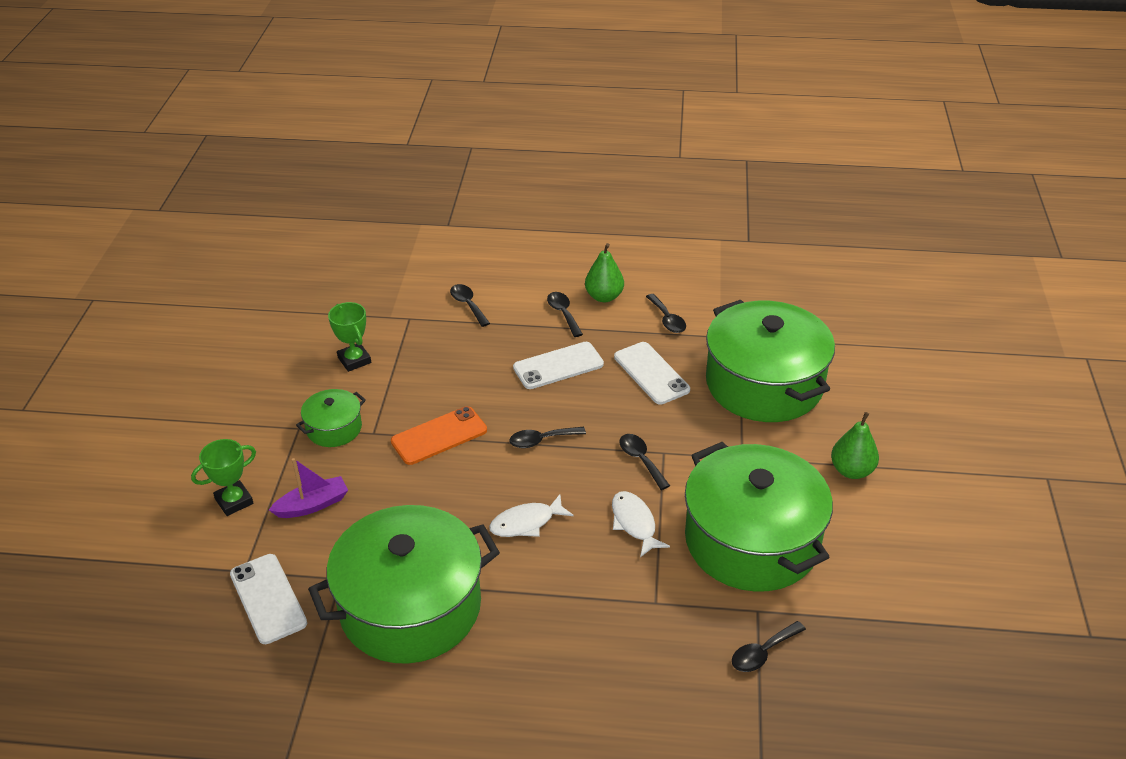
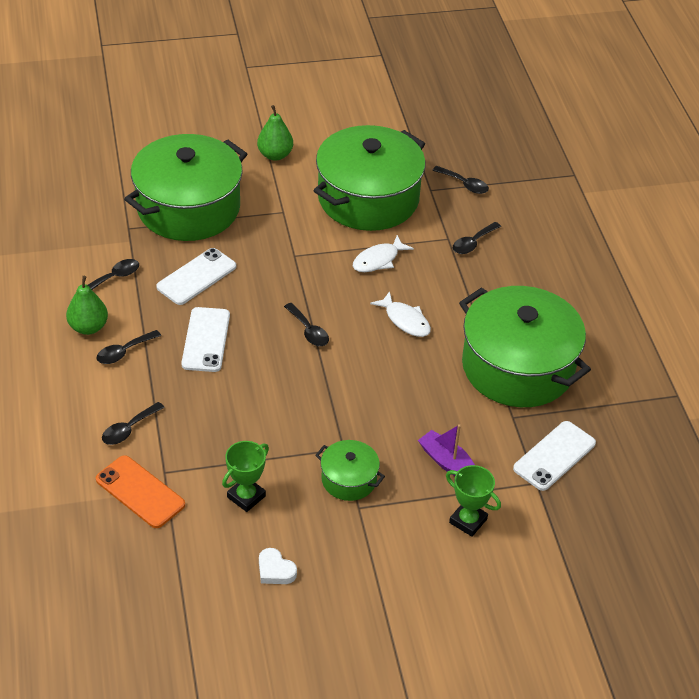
camera: 110 degrees left, 5 degrees up
orange phone [391,406,487,465] -> orange phone moved to [96,455,185,528]
white phone [513,342,604,389] -> white phone turned 45 degrees clockwise [181,307,230,372]
black spoon [619,434,670,490] -> black spoon moved to [453,222,501,254]
none -> white heart [259,548,297,584]

